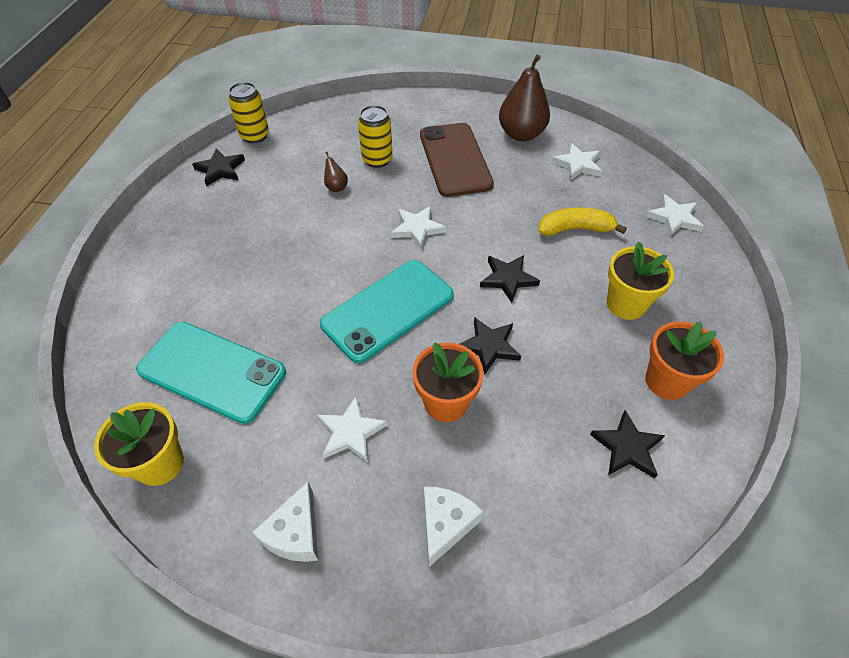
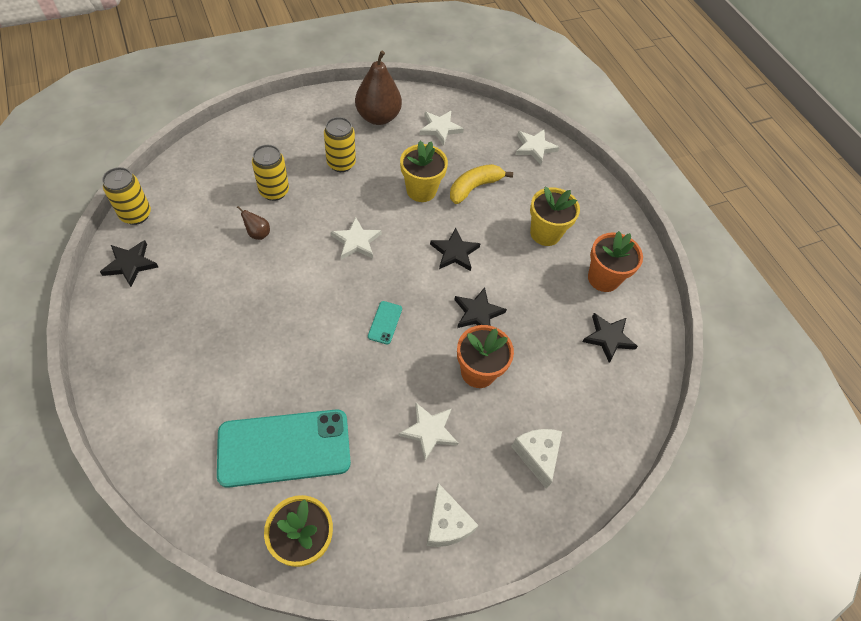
camera: 40 degrees left, 5 degrees up
turquoise phone [320,260,454,363] -> turquoise phone [368,301,402,344], size x0.40
brown phone [420,123,494,197] -> yellow can [324,117,356,172]
none -> yellow flower pot [400,141,448,202]

